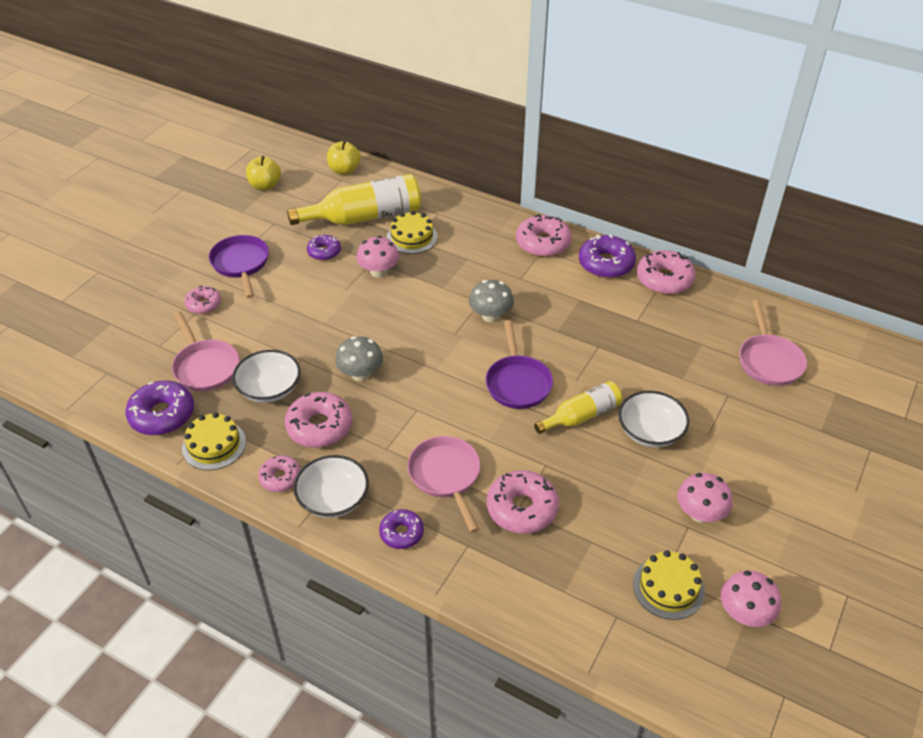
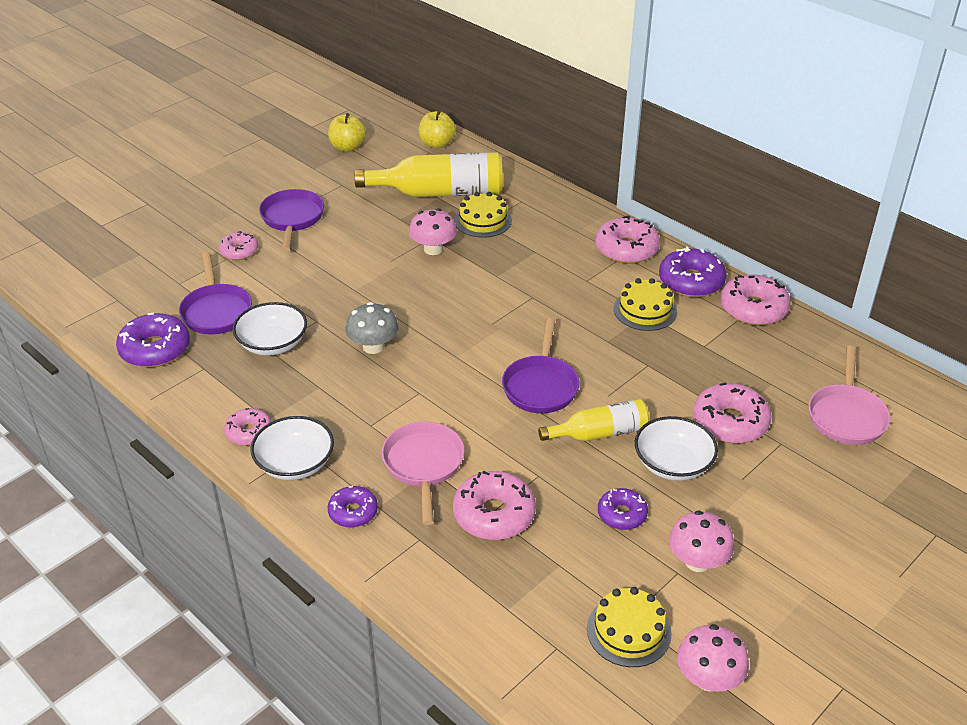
camera: 15 degrees right, 5 degrees down
pink pan [172,312,239,391] -> purple pan [179,252,252,334]
yellow cake [182,412,246,470] -> yellow cake moved to [614,278,677,331]
pink donut [285,392,352,448] -> pink donut moved to [693,382,771,443]
purple donut [307,235,341,261] -> purple donut moved to [598,488,648,530]
grey mushroom [469,280,514,323] -> none

